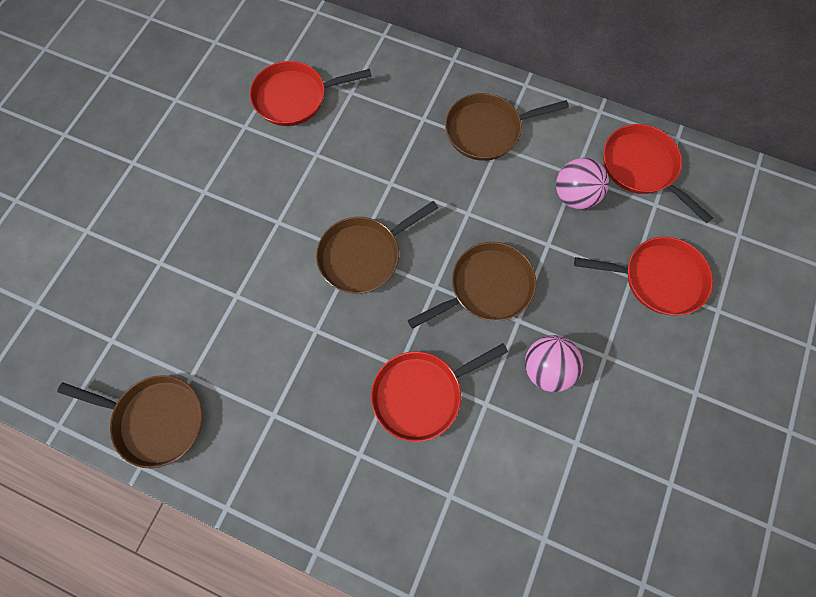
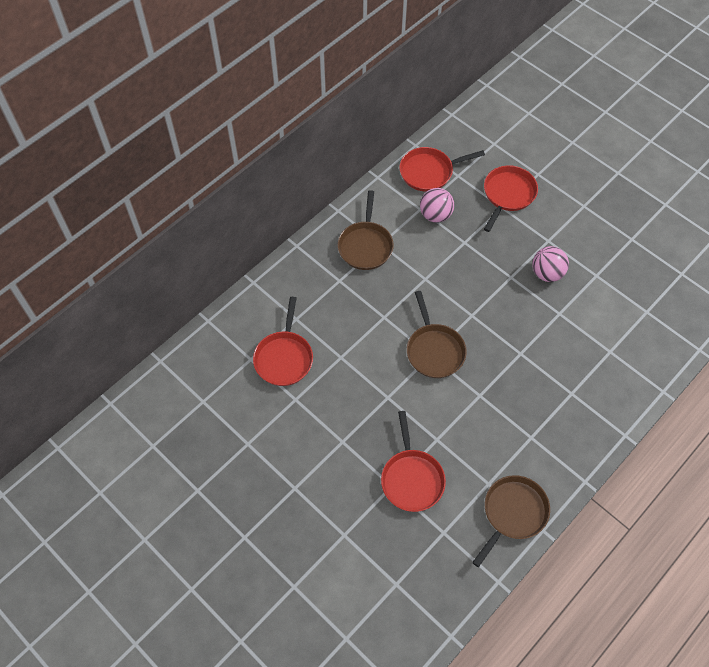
camera: 70 degrees left, 10 degrees down
red pan [371,343,508,442] -> red pan moved to [381,411,446,512]
brown pan [408,242,536,329] -> none

